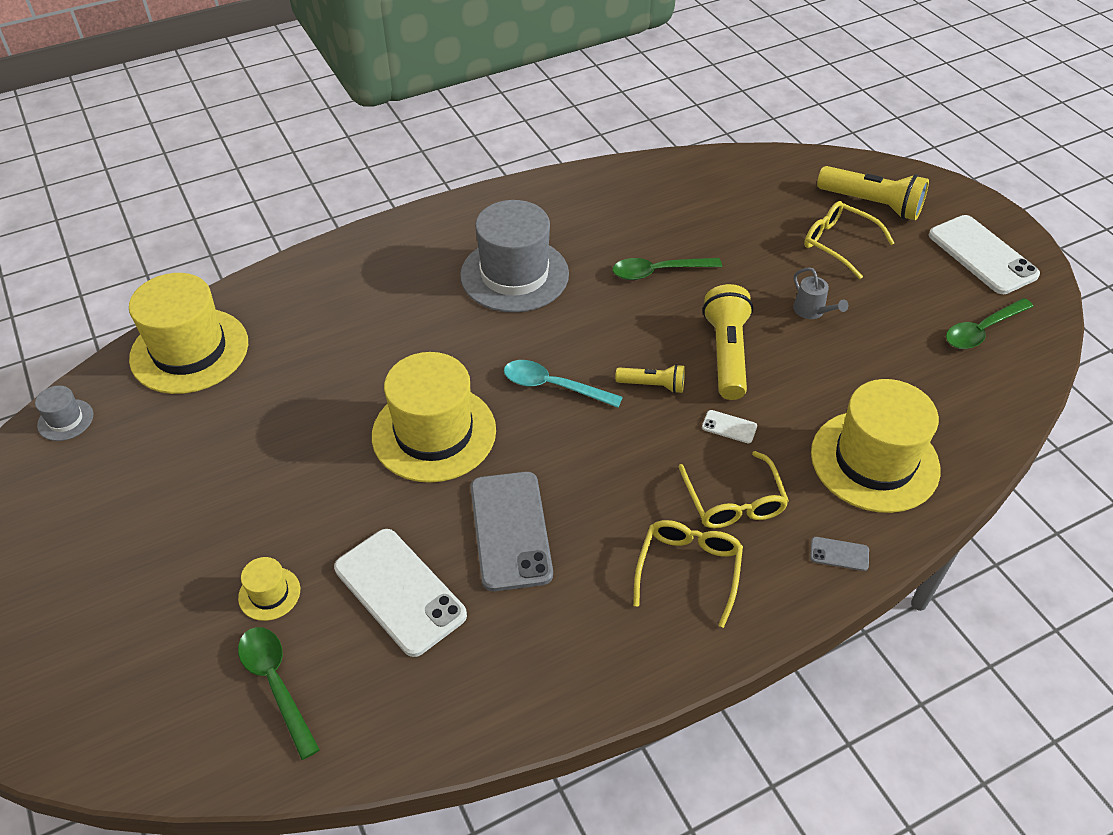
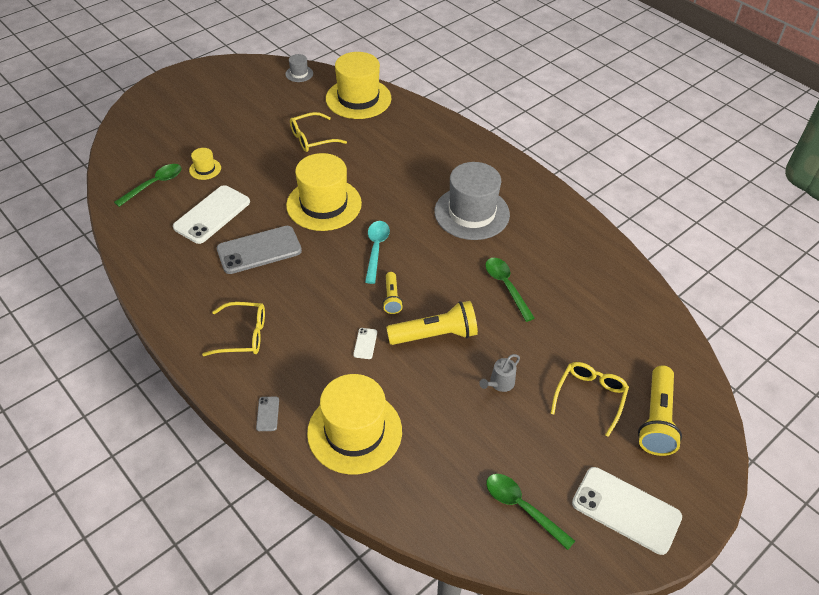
camera: 75 degrees right, 0 degrees up
yellow glasses [679,451,789,528] -> yellow glasses moved to [290,112,347,152]
white phone [929,215,1040,294] -> white phone turned 75 degrees clockwise [572,467,682,555]

